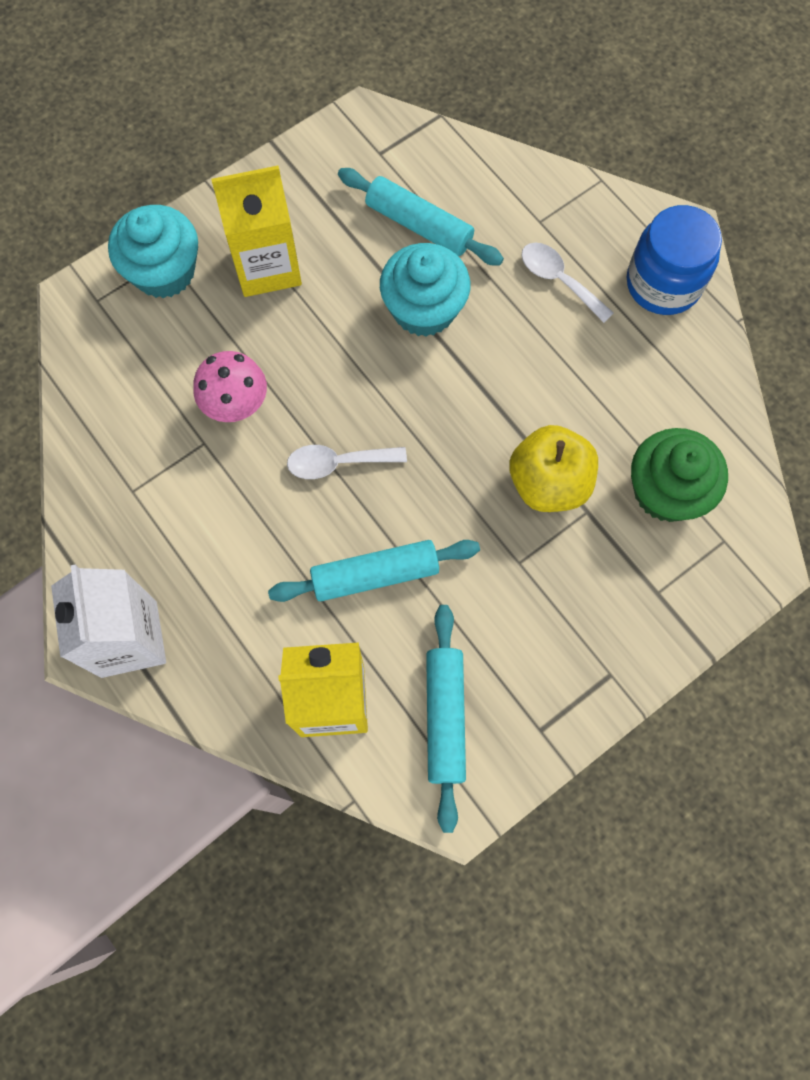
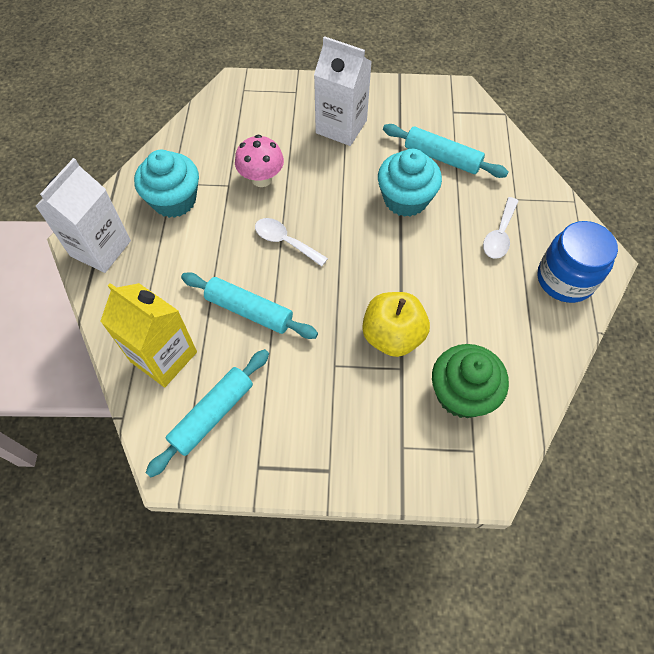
camera: 40 degrees right, 10 degrees down
turquoise cupcake [108,205,198,298] -> turquoise cupcake moved to [134,150,199,218]
yellow carton [211,166,302,297] -> white carton [314,36,372,146]
turquoise rolling pin [338,168,504,265] -> turquoise rolling pin turned 45 degrees counterclockwise [383,124,508,178]
white spoon [521,243,614,323] -> white spoon turned 150 degrees counterclockwise [483,197,518,259]

